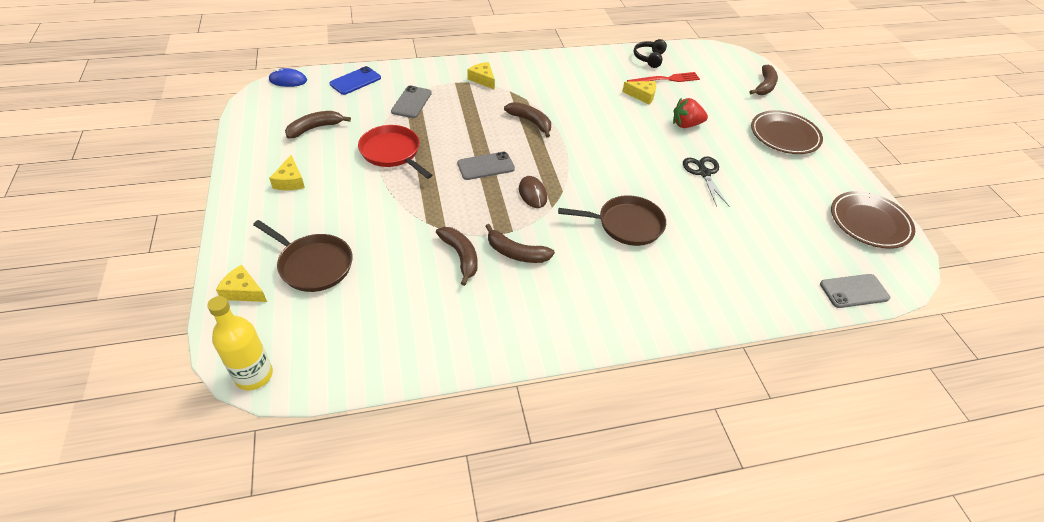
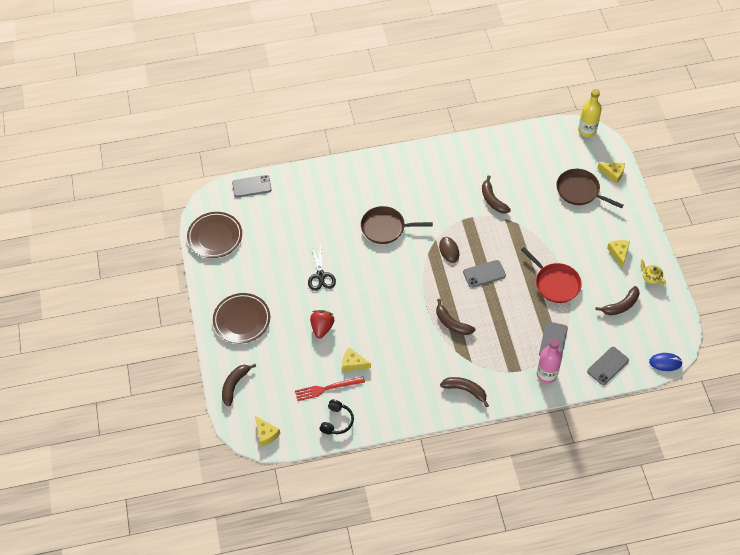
camera: 175 degrees left, 10 degrees up
blue phone [329,66,381,95] -> grey phone [587,347,629,385]
yellow cheese [467,62,495,90] -> yellow cheese moved to [255,416,280,446]
brown banana [485,224,555,263] -> brown banana moved to [440,377,489,407]
red strawberry [673,98,708,128] -> red strawberry turned 75 degrees counterclockwise [310,310,334,339]
none -> pink bottle [537,338,562,383]
none -> yellow teapot [640,259,666,285]

